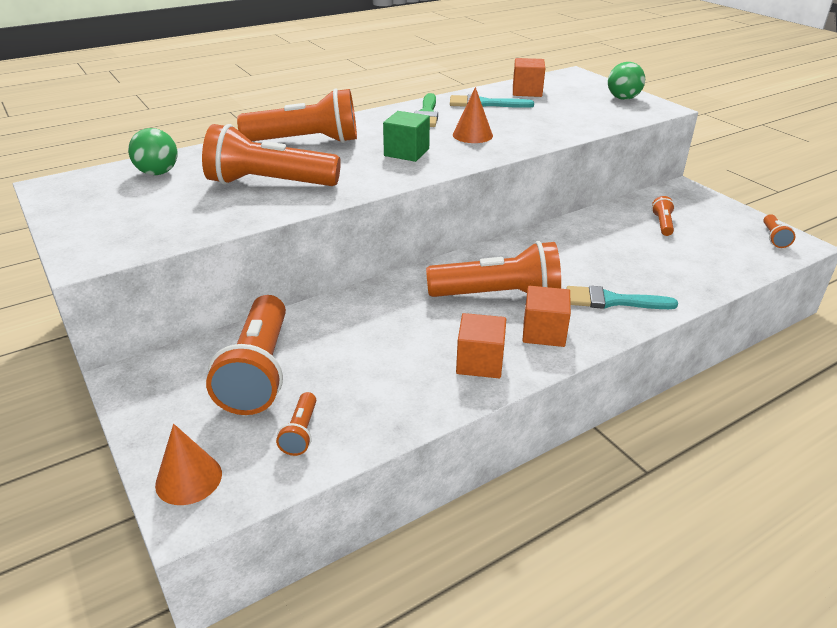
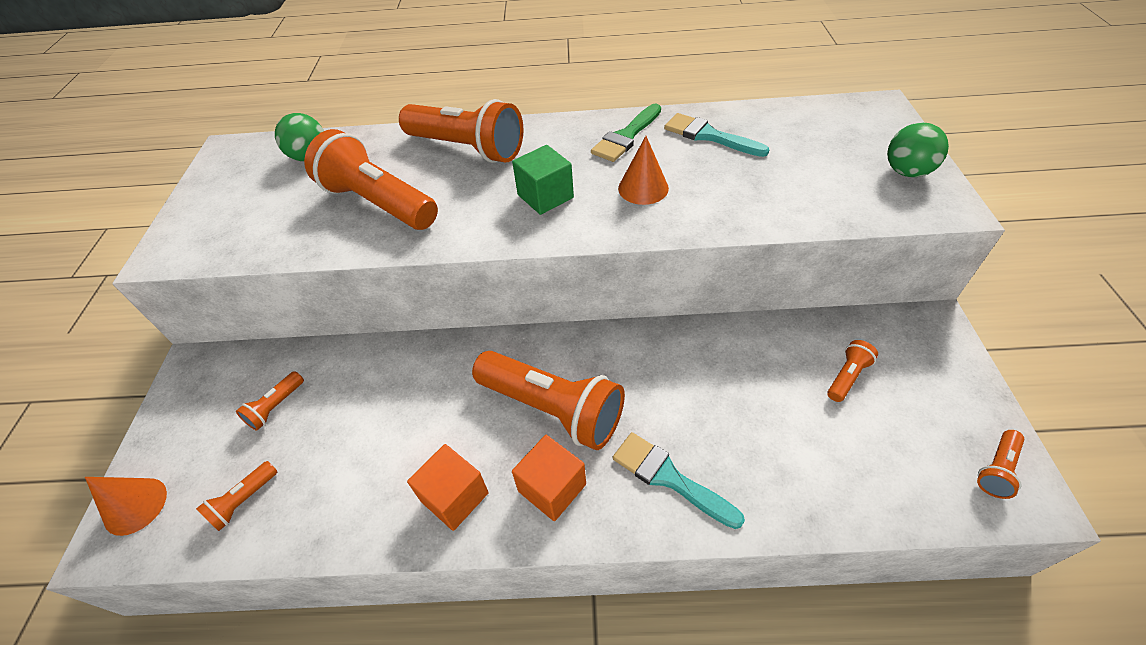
camera: 35 degrees right, 15 degrees up
orange flashlight [206,295,286,415] -> orange flashlight [236,371,304,431], size x0.44
orange cube [513,58,545,97] -> none

